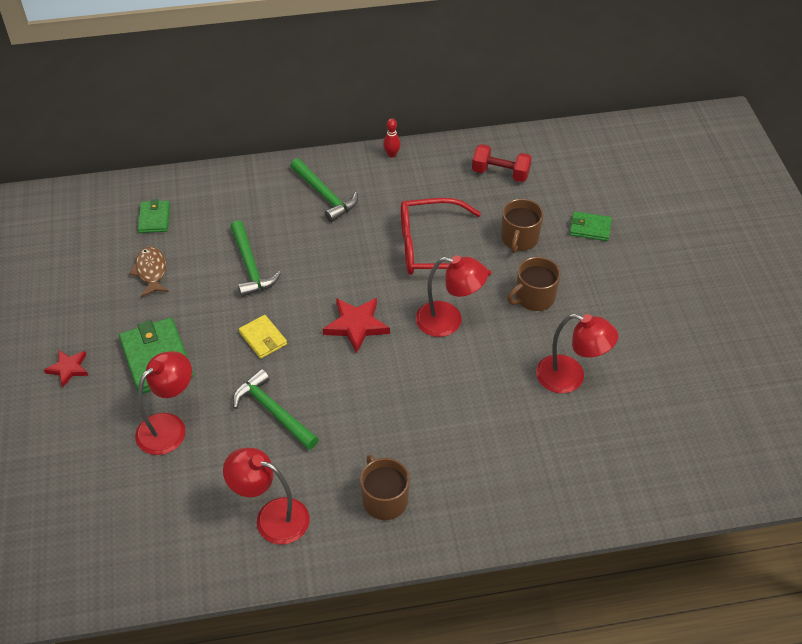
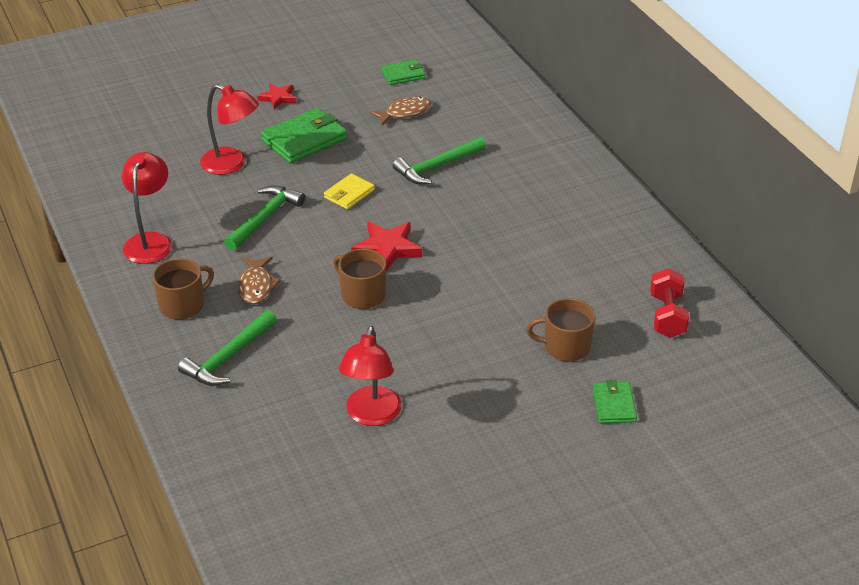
camera: 75 degrees right, 10 degrees down
green wallet [138,199,170,233] -> green wallet moved to [381,59,425,85]
green hammer [290,158,358,222] -> green hammer moved to [178,310,277,386]
red bowling pin [383,118,401,158] -> none
red glasses [401,198,492,276] -> none
red lamp [416,255,488,337] -> none
brown mug [507,257,561,311] -> brown mug moved to [333,249,386,309]
none -> brown fish [238,256,281,304]

